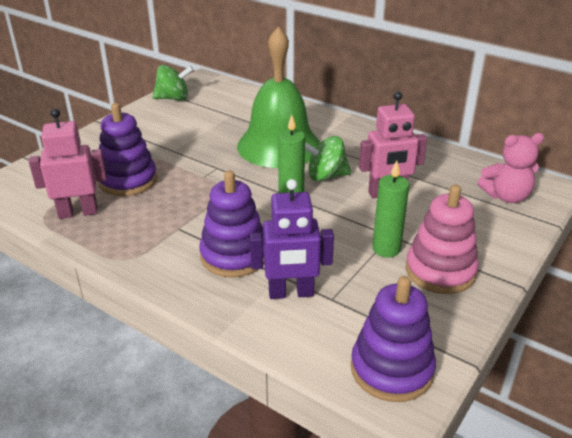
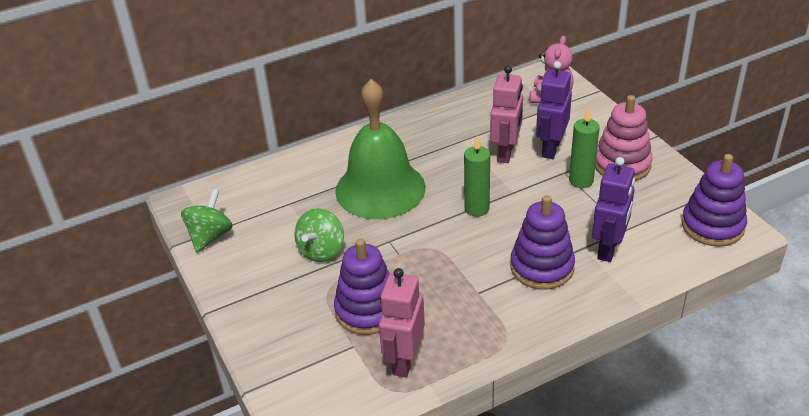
camera: 60 degrees left, 5 degrees up
green spinning top [305,136,351,181] -> green spinning top moved to [294,208,344,262]
none -> purple robot [536,61,572,159]

